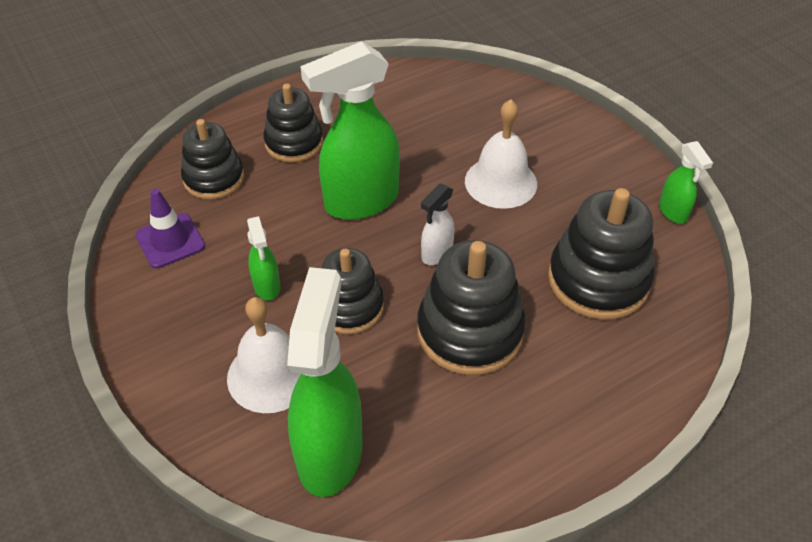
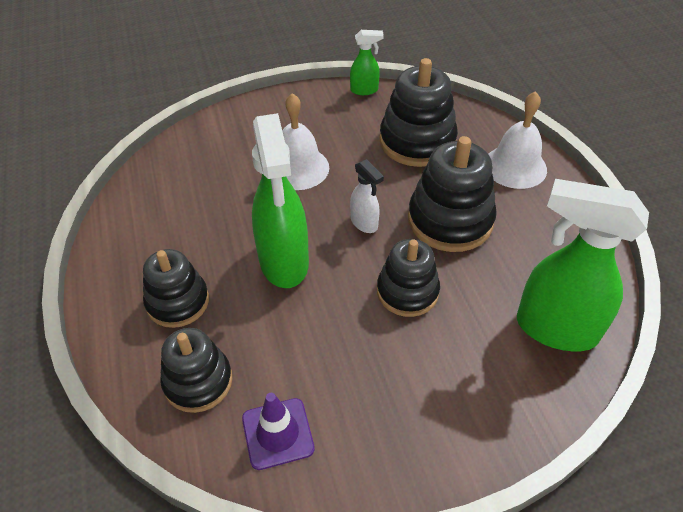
camera: 75 degrees left, 0 degrees up
white bell [227,297,301,413] -> white bell moved to [489,91,547,189]
green spray bottle [247,216,281,300] -> none

